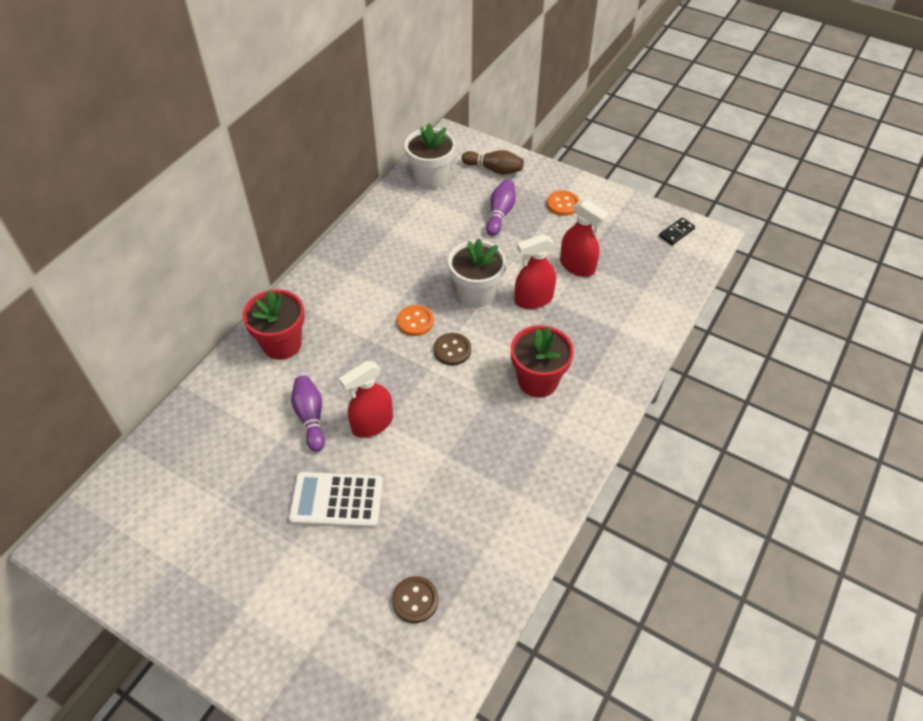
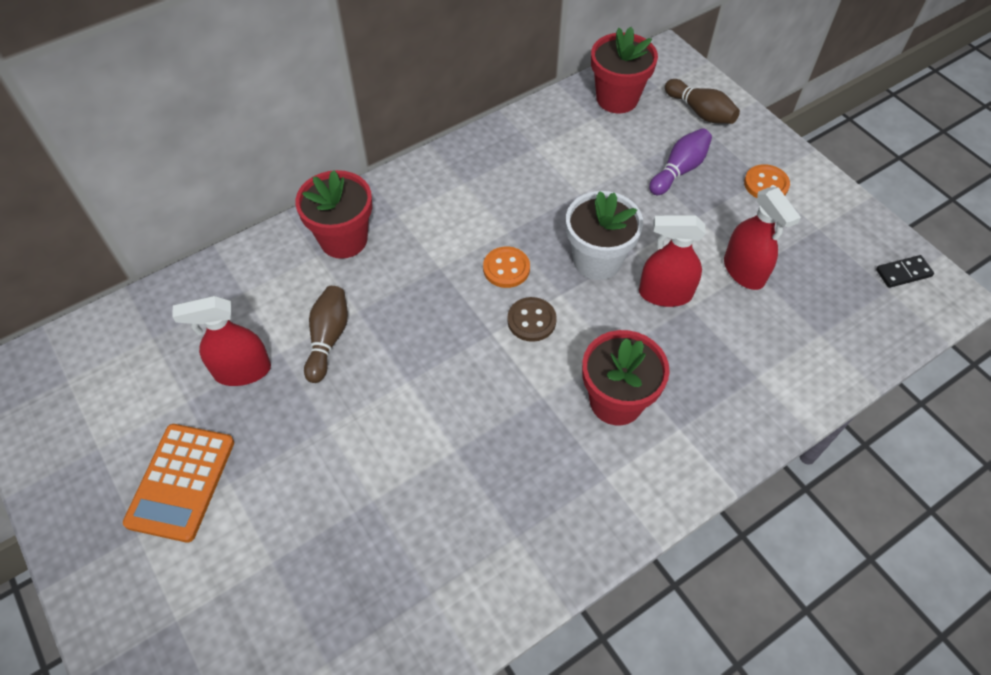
camera: 25 degrees right, 5 degrees up
white calculator [288,472,383,528] -> none
purple bowling pin [291,376,325,452] -> brown bowling pin [304,286,348,383]
red spray bottle [339,361,393,438] -> red spray bottle moved to [173,296,271,386]
brown button [392,576,439,623] -> none
white flower pot [405,123,456,189] -> red flower pot [591,27,658,113]
none -> orange calculator [123,424,234,543]

